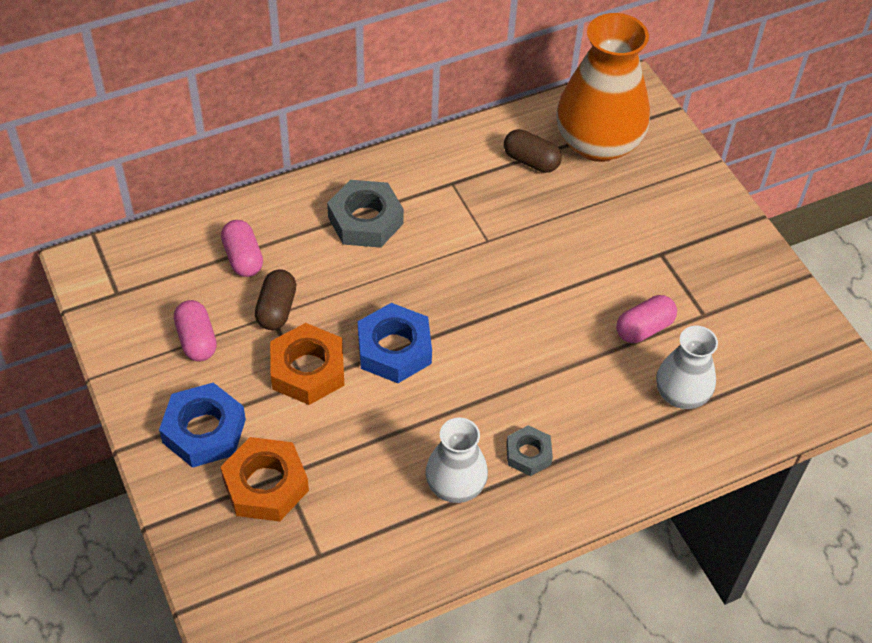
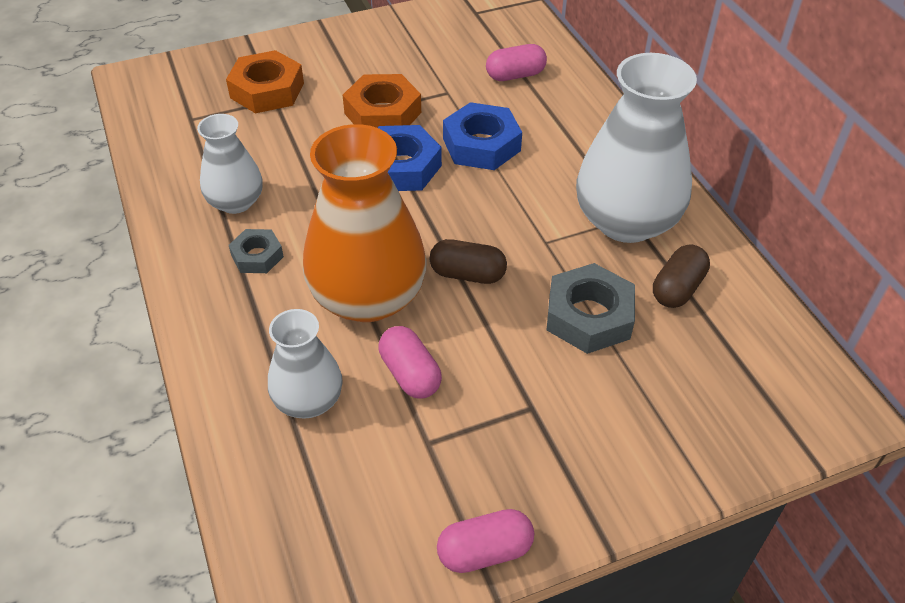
camera: 95 degrees right, 5 degrees down
blue nut [159,383,246,468] -> blue nut moved to [443,102,522,170]
pink capsule [174,300,217,362] -> pink capsule moved to [437,509,534,573]
brown capsule [255,269,296,330] -> brown capsule moved to [430,239,507,284]
grey nut [327,180,404,248] -> grey nut moved to [547,263,635,354]
orange vase [556,13,650,162] -> orange vase moved to [303,124,427,322]
none -> white vase [576,53,697,243]

